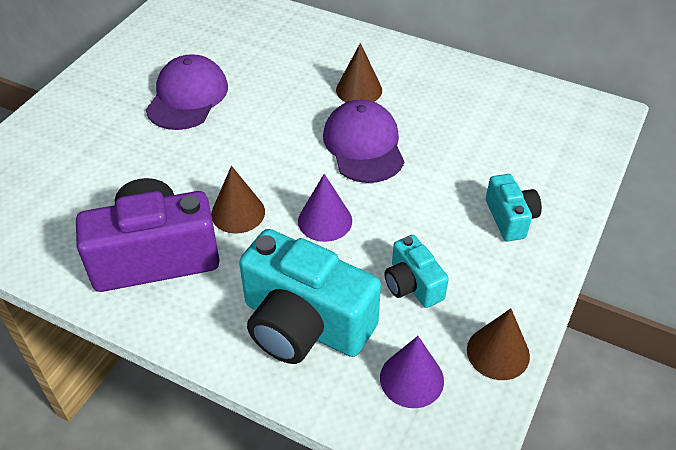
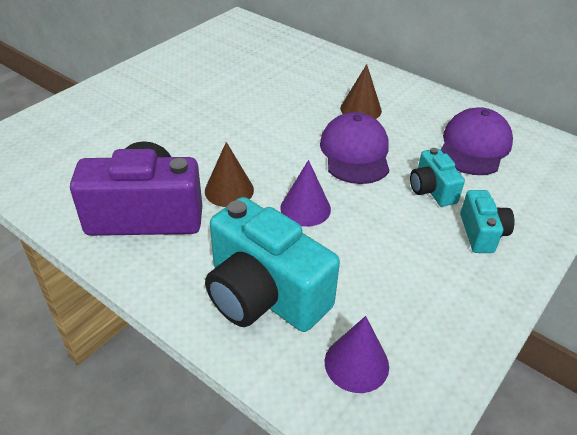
camera: 10 degrees right, 5 degrees down
purple cap [146,54,228,130] -> purple cap moved to [441,107,513,175]
turquoise camera [384,235,449,308] -> turquoise camera moved to [410,148,465,207]
brown cone [467,309,530,380] -> none

